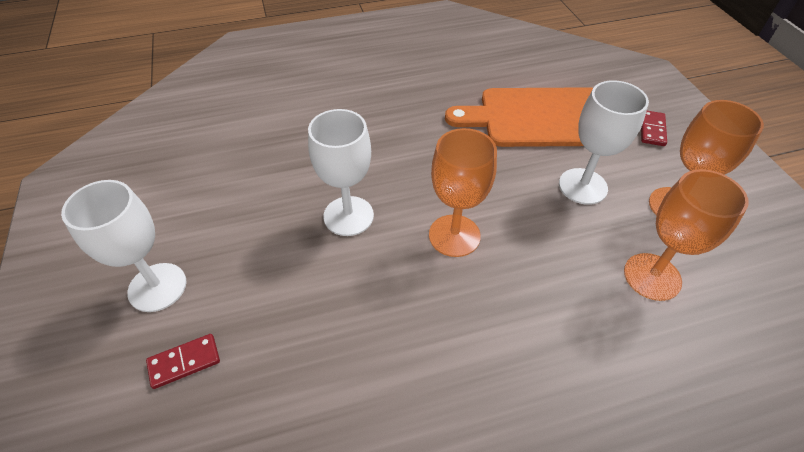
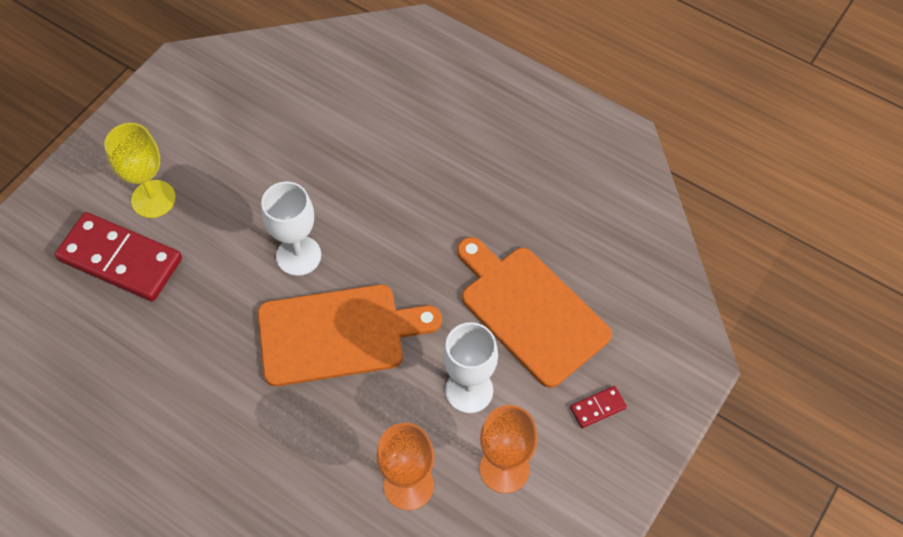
camera: 50 degrees right, 10 degrees up
white goblet [61,180,187,312] -> yellow goblet [104,123,176,218]
red domino [146,334,220,389] -> red domino [55,212,182,302], size x2.38
orange goblet [429,128,497,257] -> orange cutting board [258,284,442,386]

